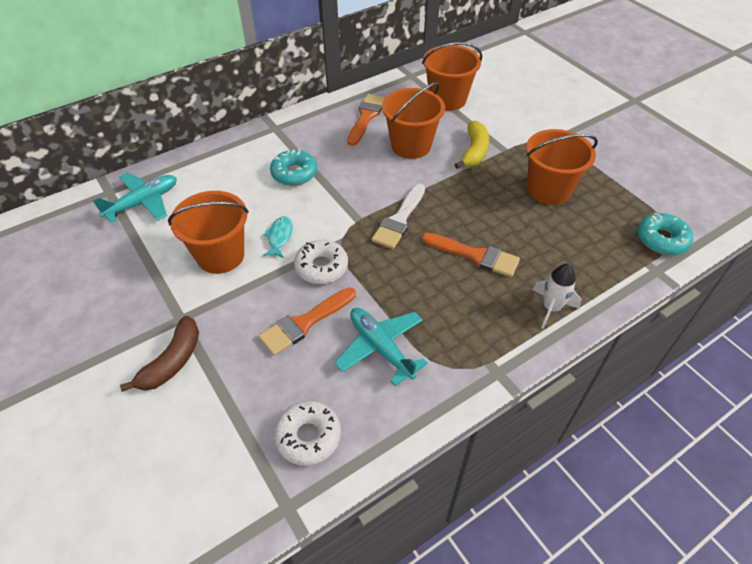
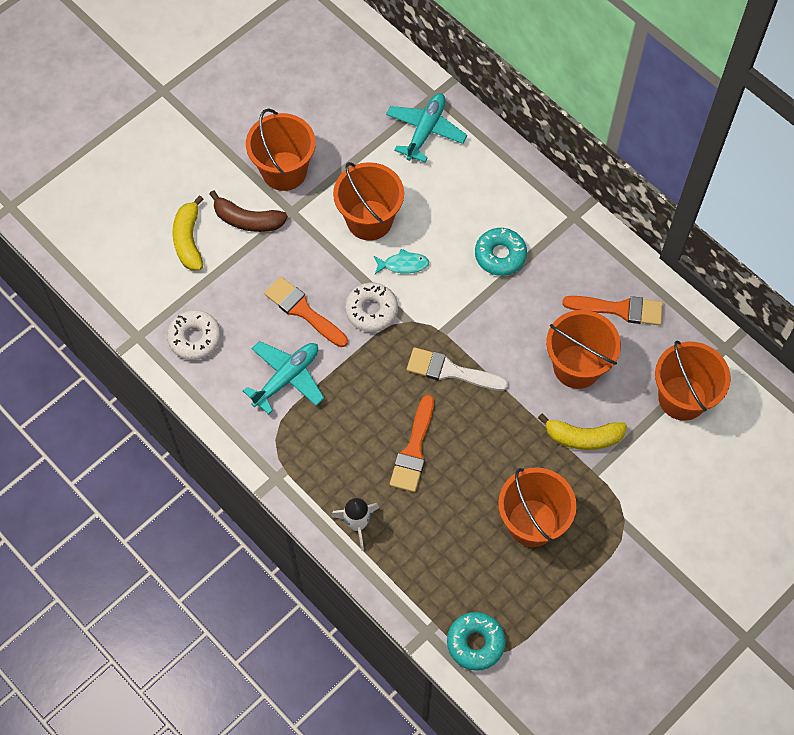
camera: 80 degrees right, 15 degrees up
turquoise plane [93,172,177,223] -> turquoise plane turned 105 degrees counterclockwise [386,93,467,162]
none -> yellow banana [173,195,203,271]
none -> orange bucket [246,108,316,191]

